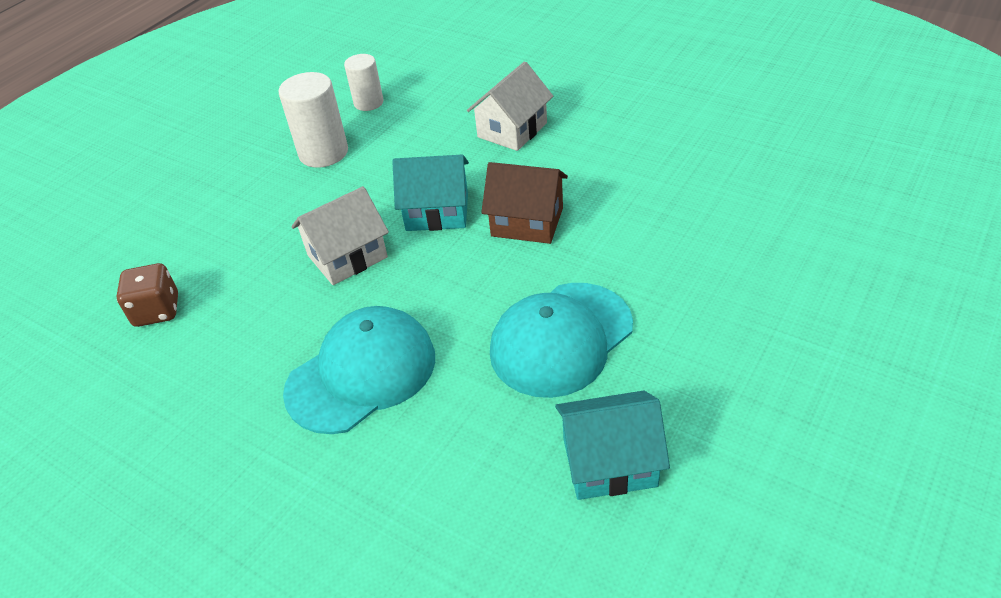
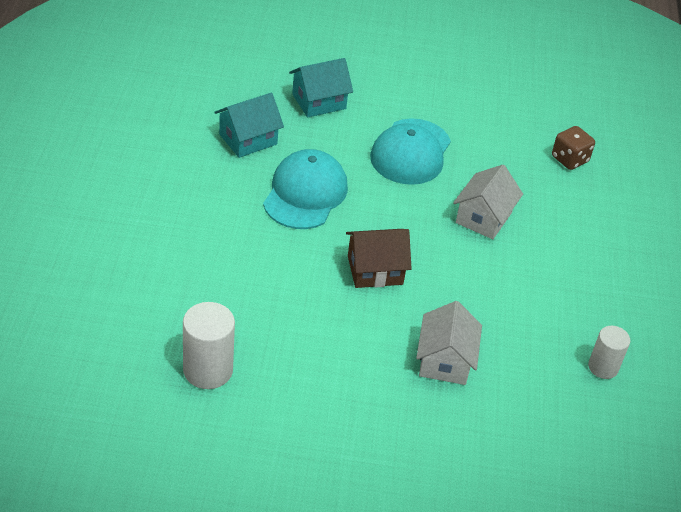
camera: 145 degrees right, 0 degrees up
white cylinder [279,72,348,168] -> white cylinder moved to [183,302,235,389]
turquoise house [392,155,469,231] -> turquoise house moved to [289,58,353,117]

